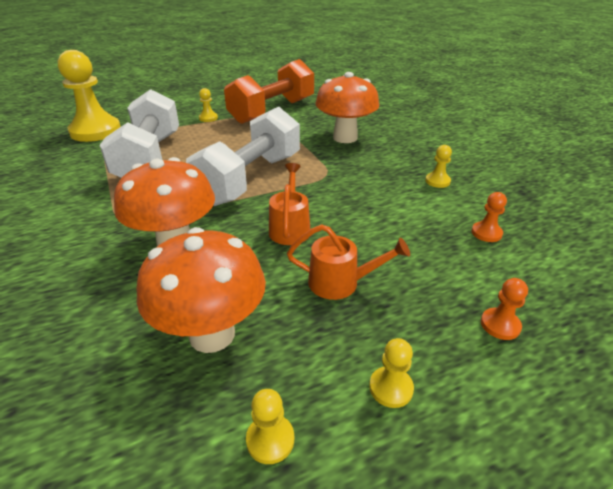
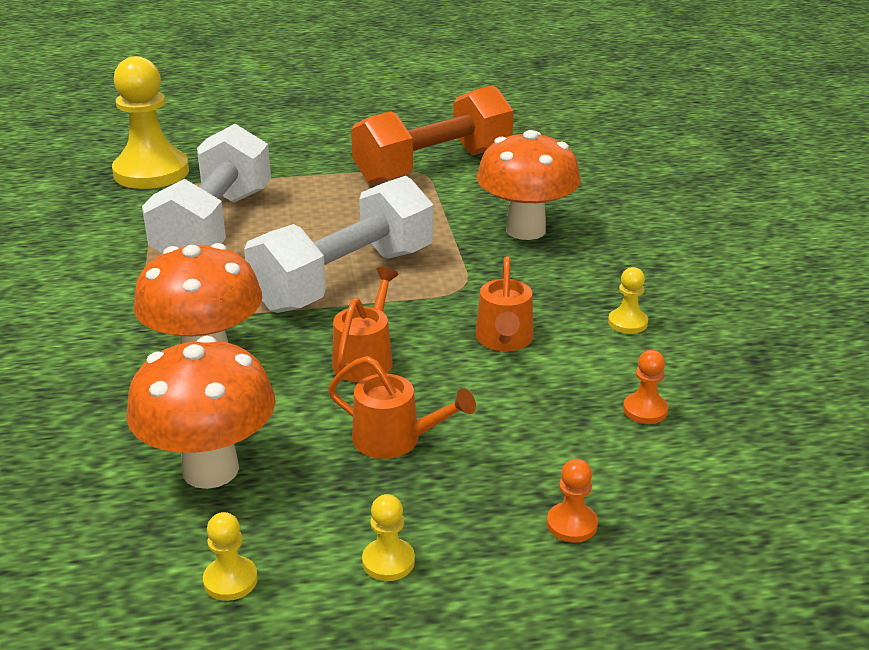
camera: 15 degrees right, 5 degrees down
yellow pawn [199,88,218,122] -> none
none -> orange watering can [475,256,533,351]

